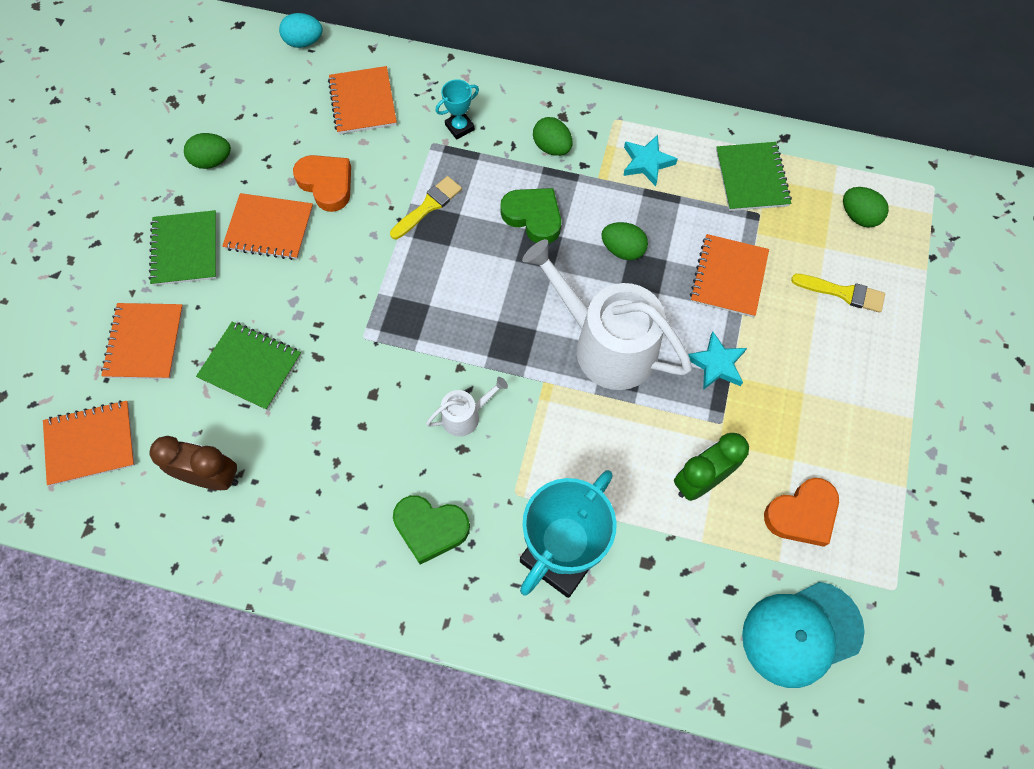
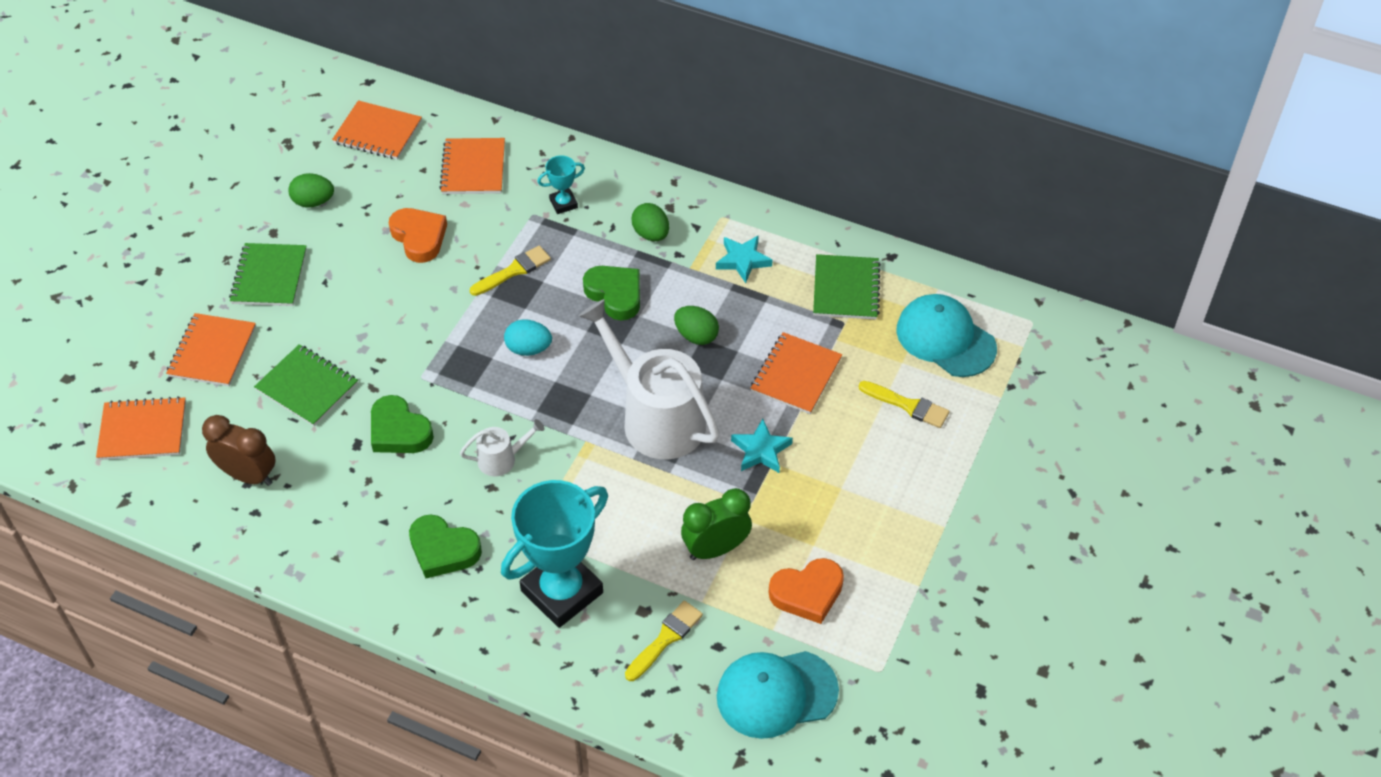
camera: 10 degrees right, 15 degrees down
orange notebook [222,193,313,260] -> orange notebook moved to [332,100,422,160]
turquoise egg [279,13,323,48] -> turquoise egg moved to [504,319,552,356]
green egg [843,187,889,227] -> turquoise cap [896,294,997,377]
none -> green heart [371,395,434,453]
none -> yellow brush [625,600,703,681]

